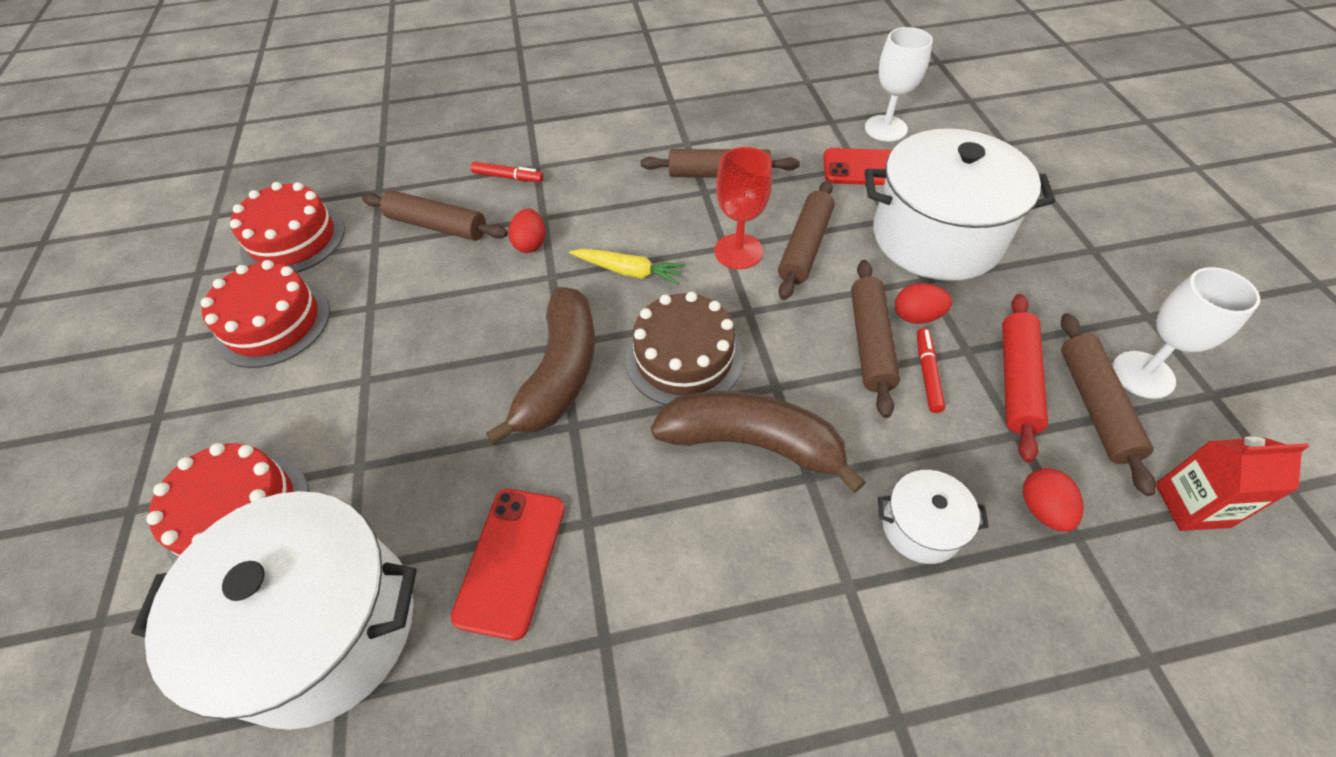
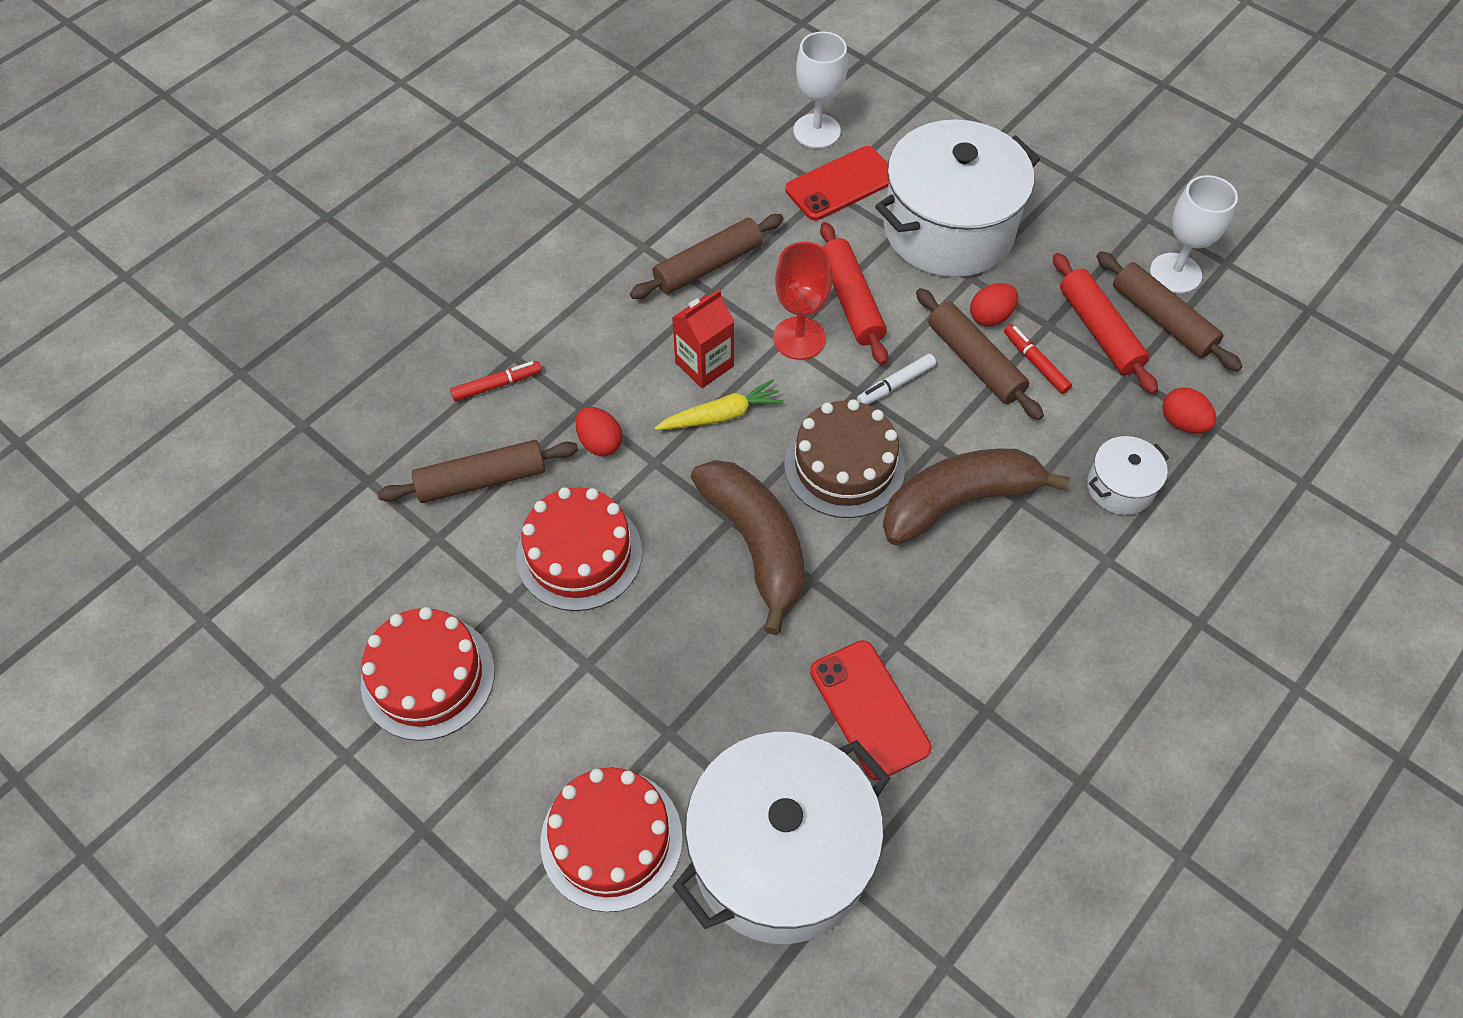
camera: 40 degrees left, 5 degrees up
red cake [230,182,345,273] -> red cake moved to [516,487,642,611]
brown rolling pin [778,180,835,300] -> red rolling pin [820,222,888,365]
red carton [1156,437,1310,531] -> red carton moved to [672,290,735,388]
none -> white marker [857,354,936,405]

